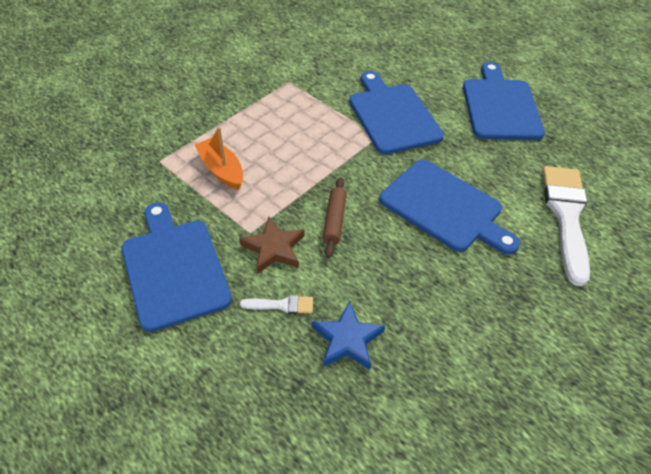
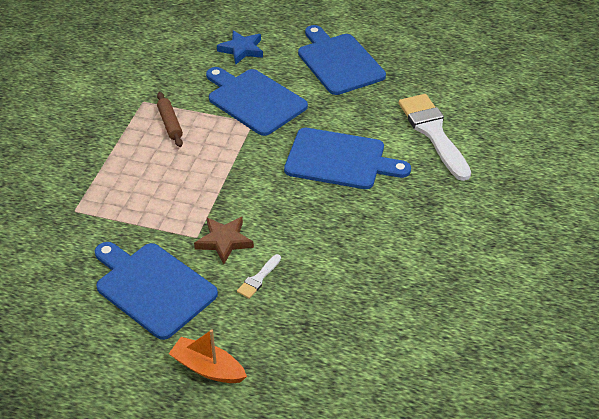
camera: 25 degrees left, 5 degrees down
orange boat [195,127,243,190] -> orange boat moved to [169,329,247,383]
white brush [240,295,313,314] -> white brush turned 150 degrees clockwise [237,254,281,299]
blue star [312,301,385,370] -> blue star moved to [217,30,263,65]
brown rolling pin [323,177,347,258] -> brown rolling pin moved to [157,92,183,147]

